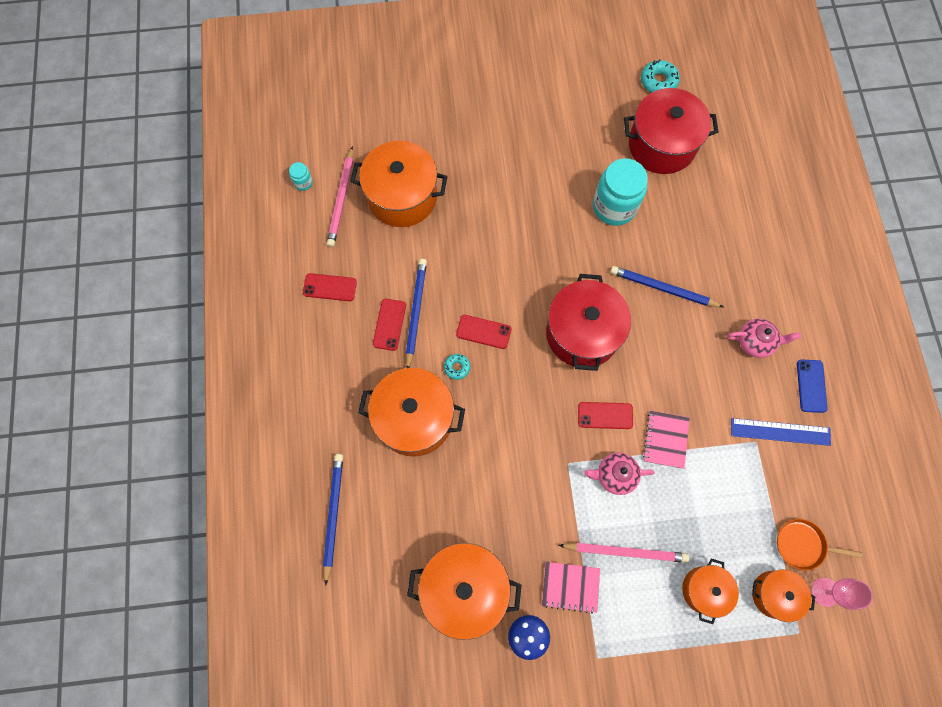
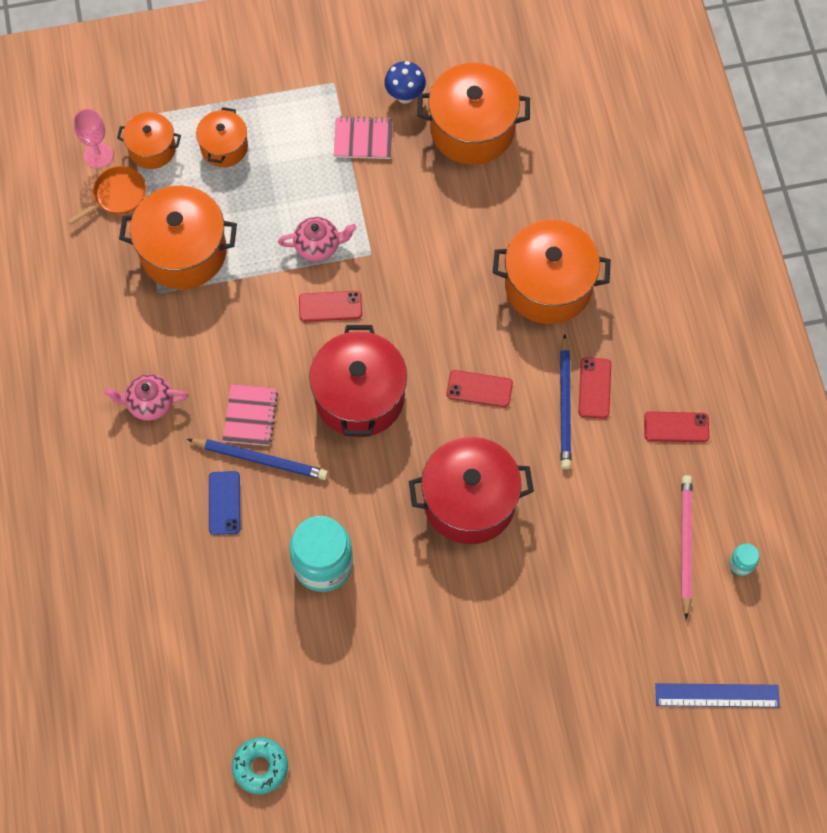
camera: 175 degrees right, 5 degrees down
blue pencil [323,454,343,586] -> none
orange pot [350,141,448,227] -> orange pot moved to [119,186,237,289]
turquoise donut [444,354,470,380] -> none
pink pencil [558,542,689,563] -> none
red pot [624,88,719,174] -> red pot moved to [409,437,534,544]
pink notebook [643,411,690,469] -> pink notebook moved to [223,384,278,446]
blue ruler [731,418,831,446] -> blue ruler moved to [655,683,780,708]
orange pan [777,519,863,571] -> orange pan turned 45 degrees counterclockwise [67,166,146,225]
blue phone [797,360,828,413] -> blue phone moved to [209,471,240,535]

